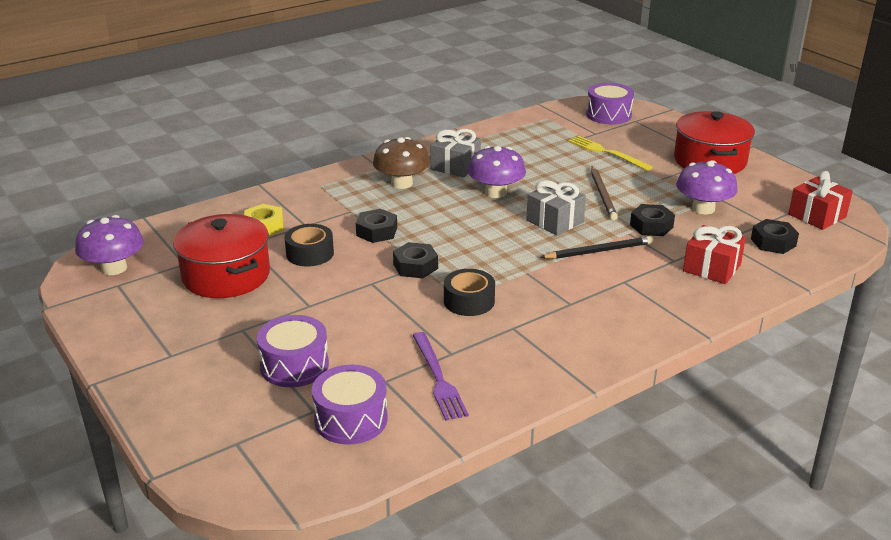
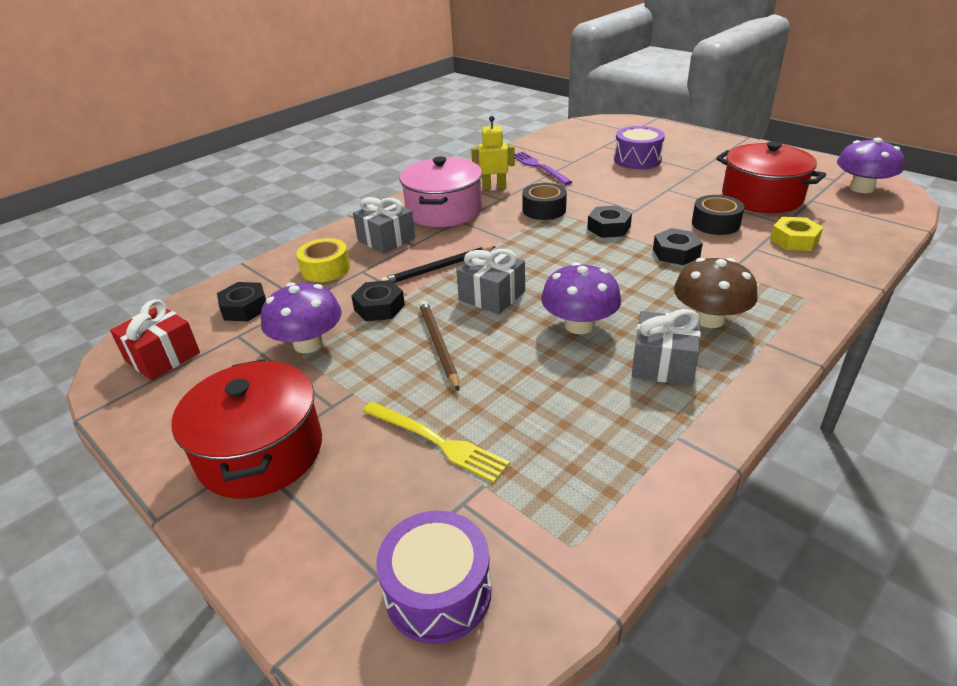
camera: 170 degrees right, 5 degrees up
purple drum [312,365,388,445] -> none
red gift [683,225,746,284] -> yellow tape [296,238,350,282]
none -> grey gift [353,197,415,254]
none -> pink pot [400,157,482,227]
none -> yellow robot [471,116,515,190]

